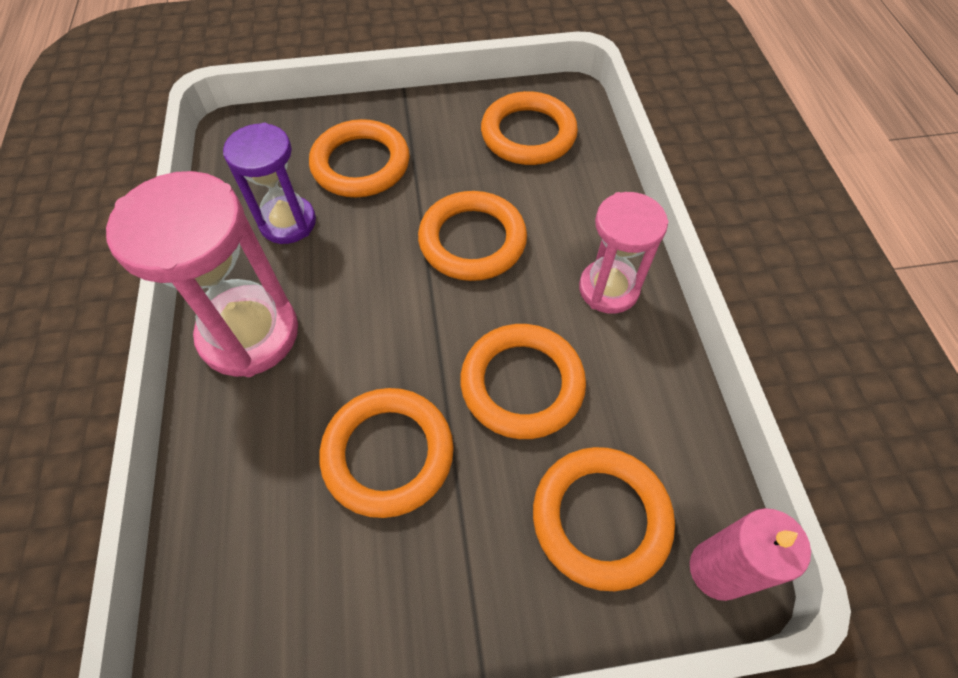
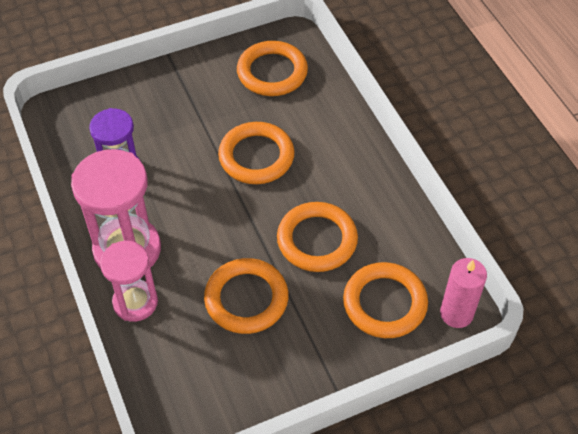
camera: 15 degrees left, 5 degrees down
orange ring [309,119,410,197] -> none
pink hourglass [579,192,669,314] -> pink hourglass moved to [100,241,158,322]

